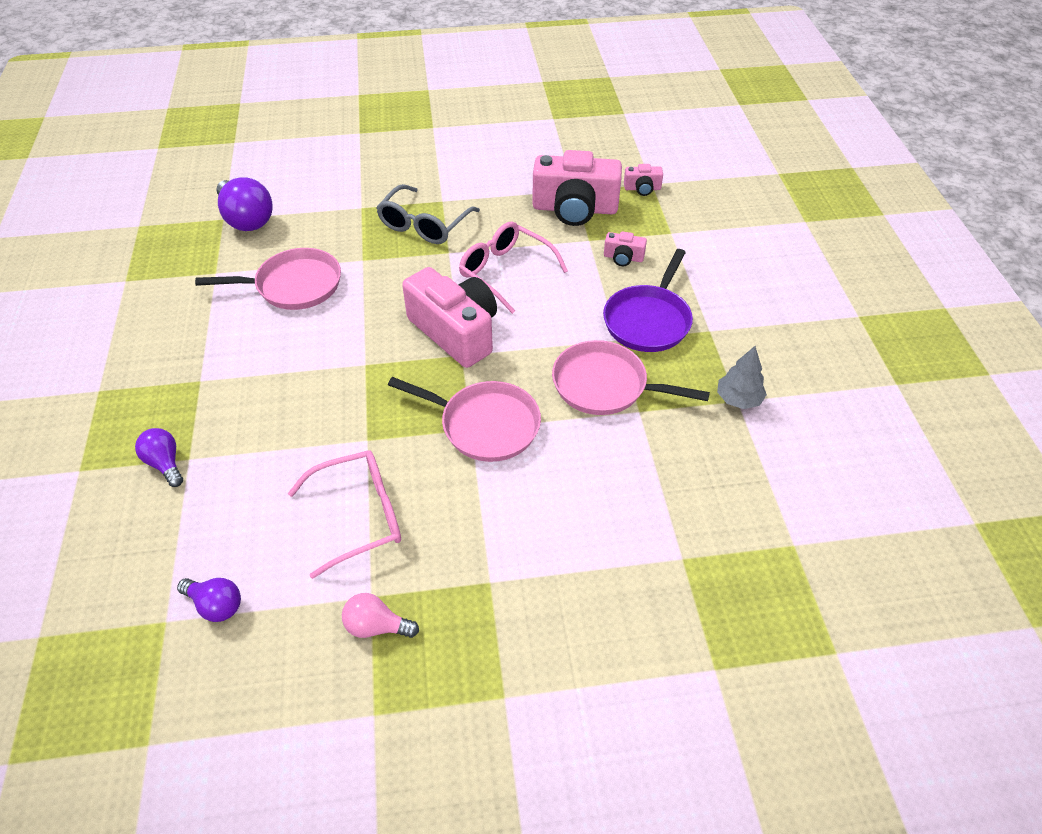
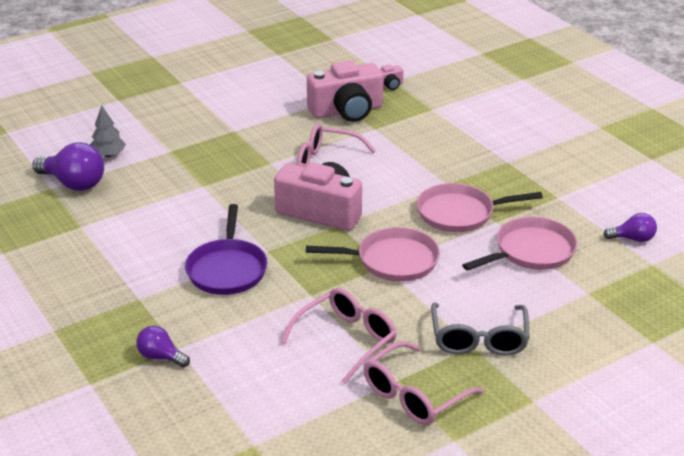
camera: 25 degrees left, 15 degrees down
purple light bulb [177,578,241,622] -> purple light bulb moved to [603,213,657,242]
pink pan [195,248,341,310] -> pink pan moved to [462,217,578,271]
pink light bulb [342,593,419,638] -> pink glasses [363,341,484,425]
grey glasses [376,184,480,244] -> grey glasses moved to [431,303,530,356]
purple pan [603,249,693,352] -> purple pan moved to [185,204,267,295]
pink camera [604,231,647,266] -> none
grey tree [717,346,767,409] -> grey tree moved to [90,106,126,157]

